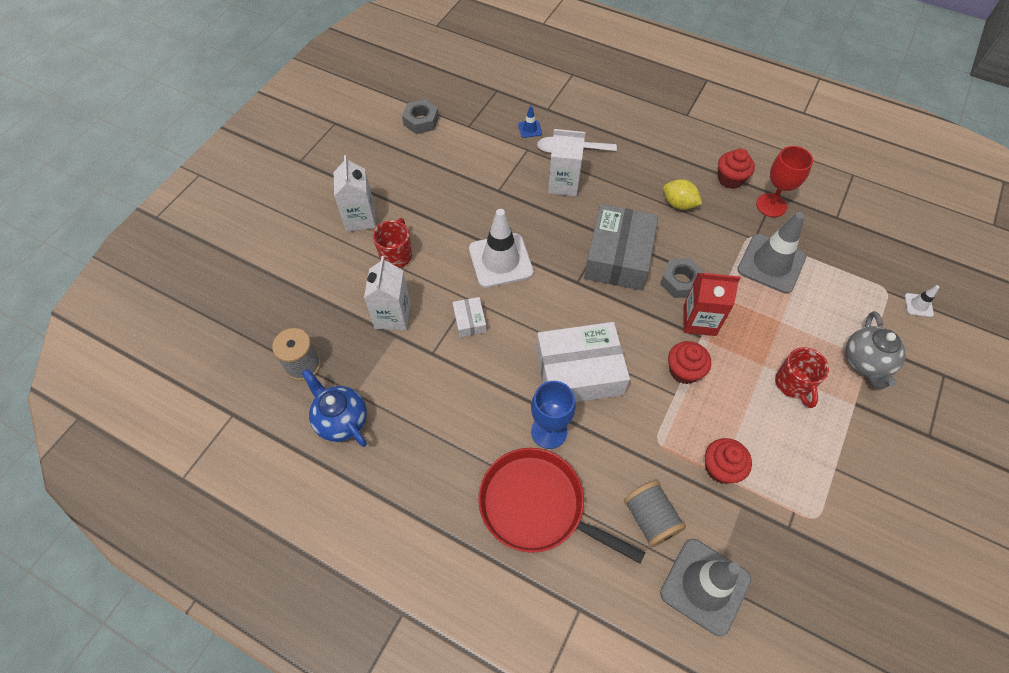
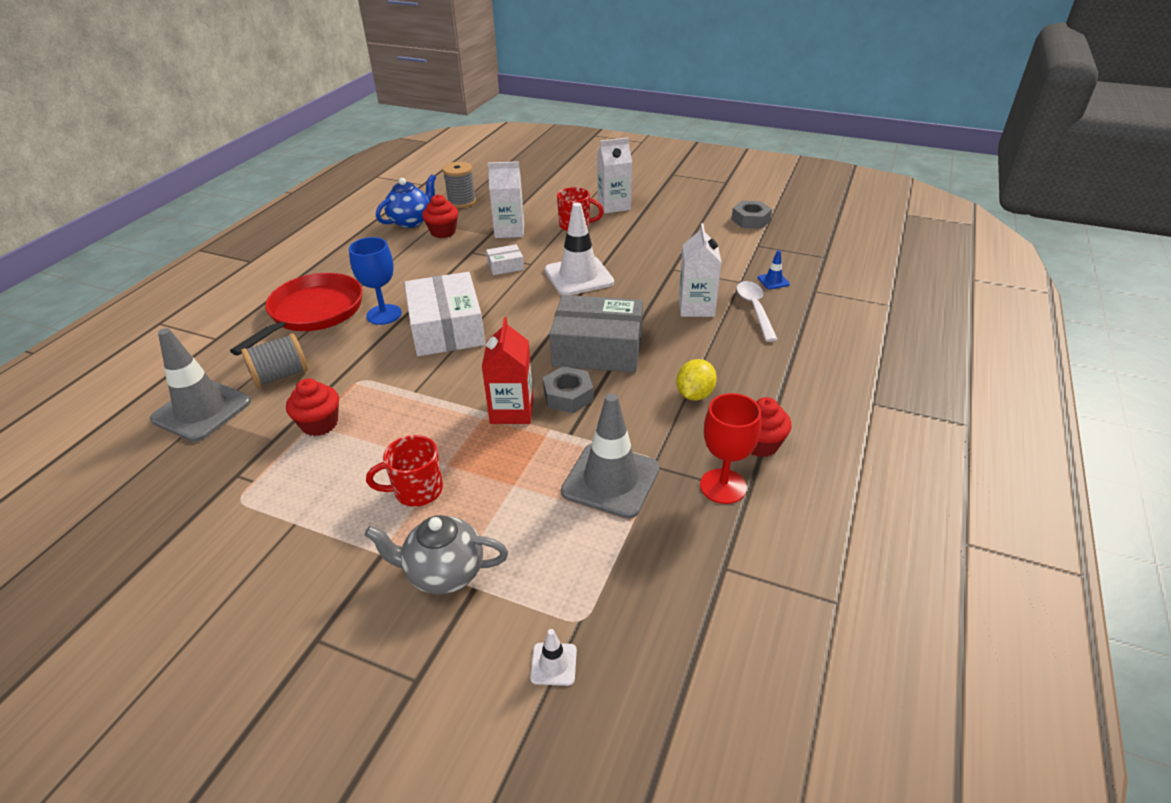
camera: 85 degrees right, 20 degrees down
red cupcake [668,341,711,384] -> red cupcake moved to [422,194,458,238]

